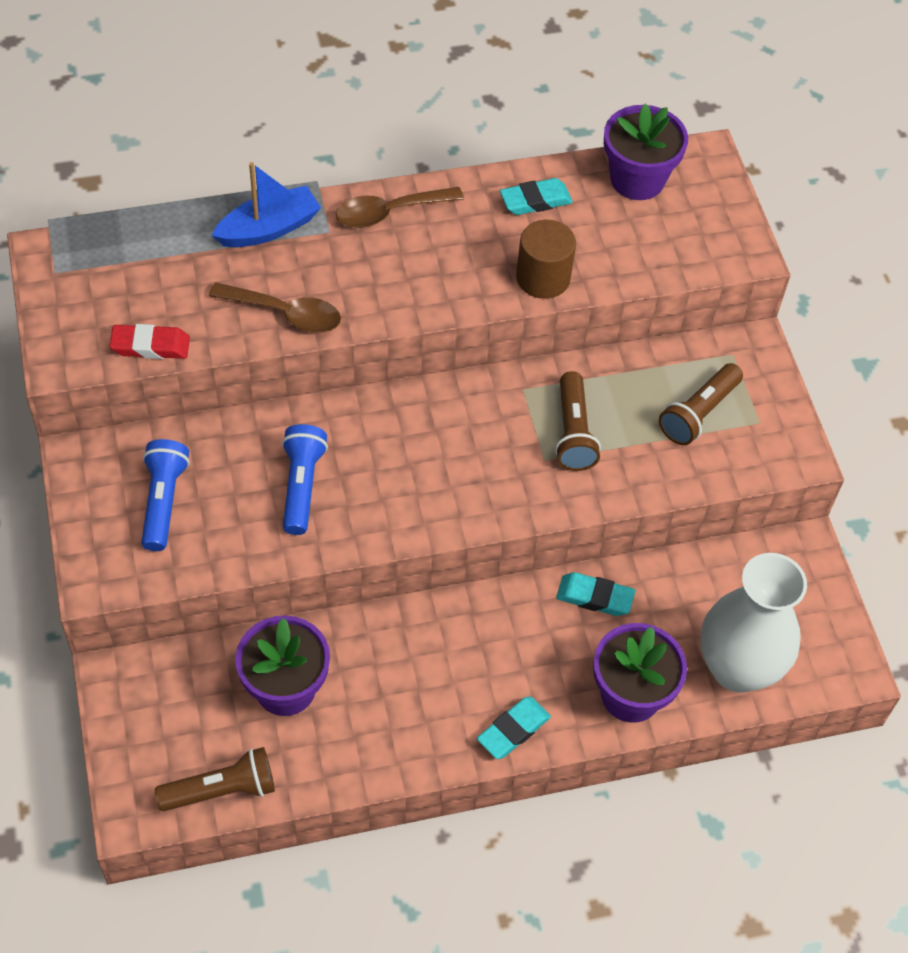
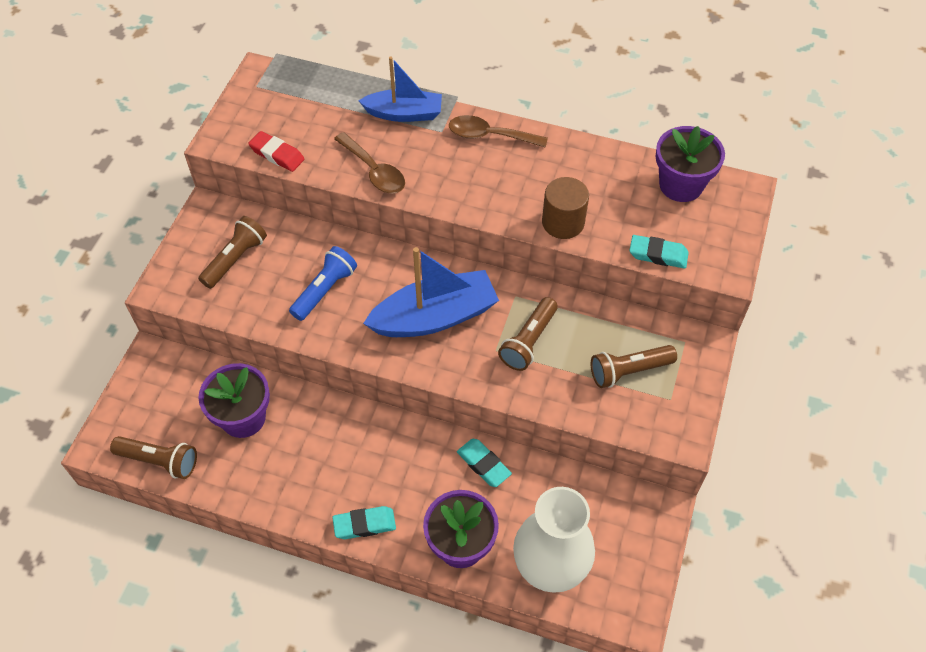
camera: 35 degrees right, 0 degrees up
blue flashlight [141,439,190,551] -> brown flashlight [198,216,267,289]
turquoise eraser [500,178,573,215] -> turquoise eraser moved to [629,235,689,268]
none -> blue boat [363,247,499,337]

